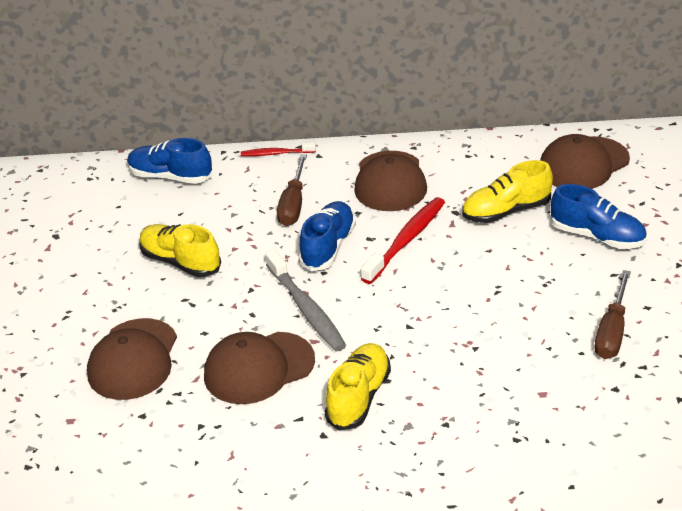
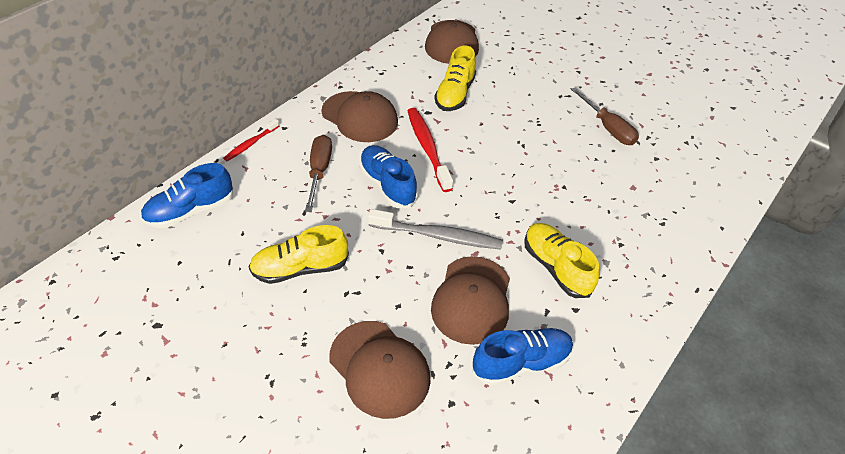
camera: 55 degrees left, 10 degrees up
brown screwdriver [277,154,307,226] -> brown screwdriver turned 135 degrees counterclockwise [305,135,332,212]
blue shoe [551,184,647,249] -> blue shoe moved to [473,328,573,386]

